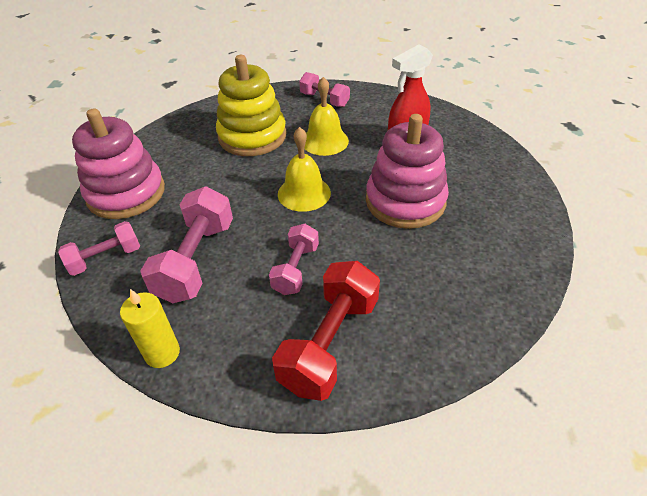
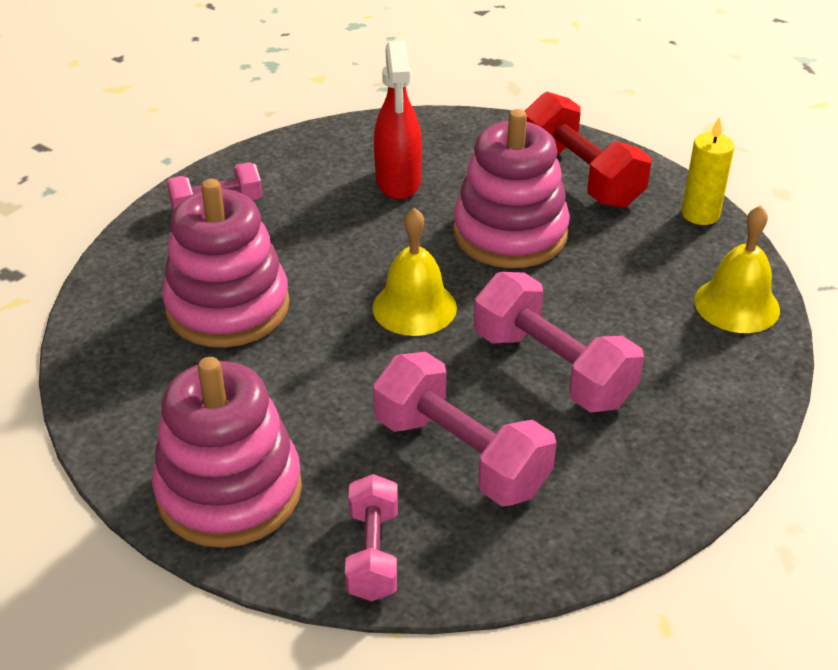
camera: 60 degrees left, 5 degrees down
yellow candle [120,289,180,368] -> yellow candle moved to [682,117,735,225]
yellow stacking toy [216,55,286,156] -> pink stacking toy [162,179,290,347]
pink dumbbell [269,224,319,295] -> pink dumbbell [474,272,644,412], size x1.64
red dumbbell [272,261,380,401] -> red dumbbell moved to [525,92,651,208]
yellow bell [304,77,349,156] -> yellow bell moved to [694,205,780,333]

